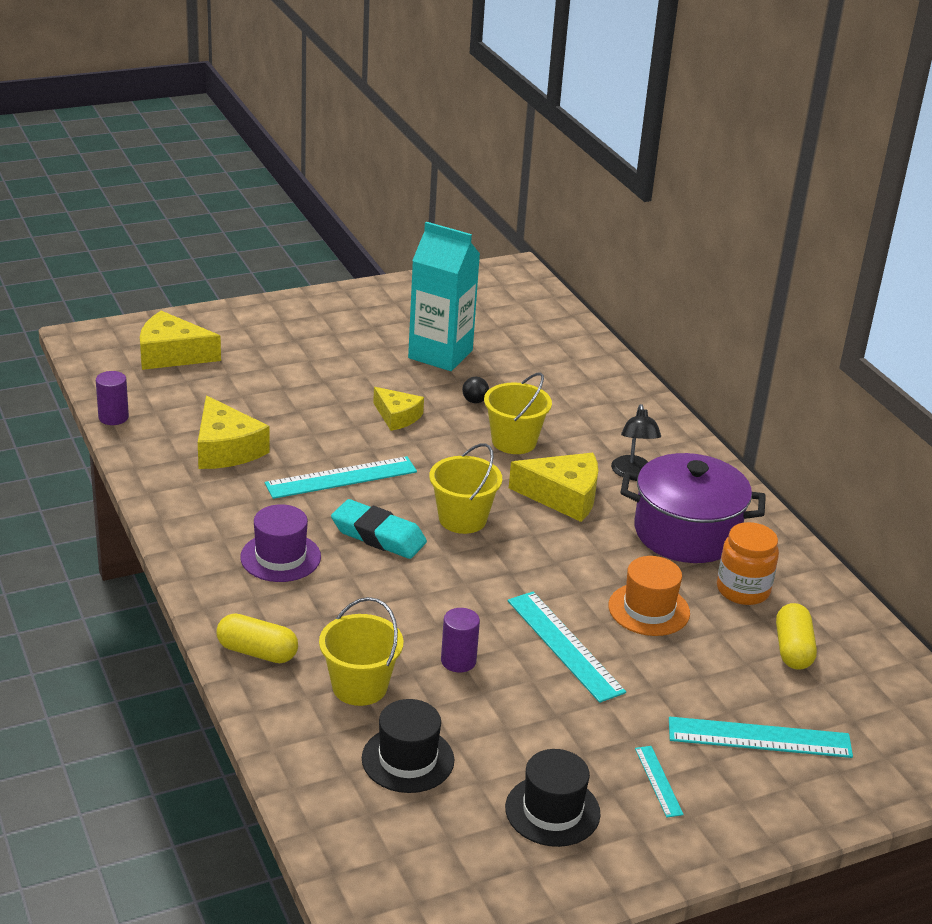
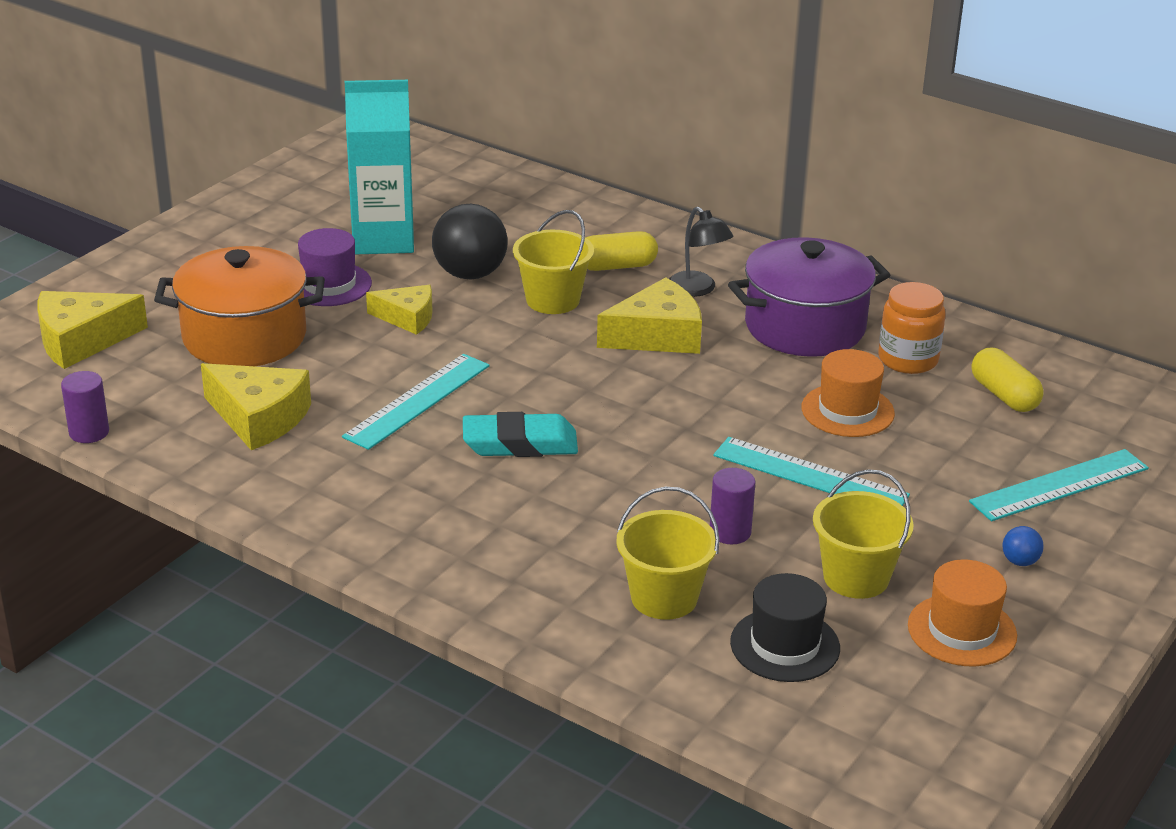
camera: 30 degrees left, 0 degrees up
yellow capsule [217,613,298,663] -> yellow capsule moved to [586,231,658,271]
purple hat [240,504,321,582] -> purple hat moved to [298,228,372,306]
yellow bucket [429,443,502,534] -> yellow bucket moved to [813,469,914,599]
black ball [462,377,489,403] -> black ball [432,204,508,280], size x2.31
black hat [505,749,601,847] -> orange hat [908,559,1017,667]
turquoise ruler [635,746,684,818] -> blue ball [1002,526,1044,566]
none -> orange pot [154,246,325,366]

